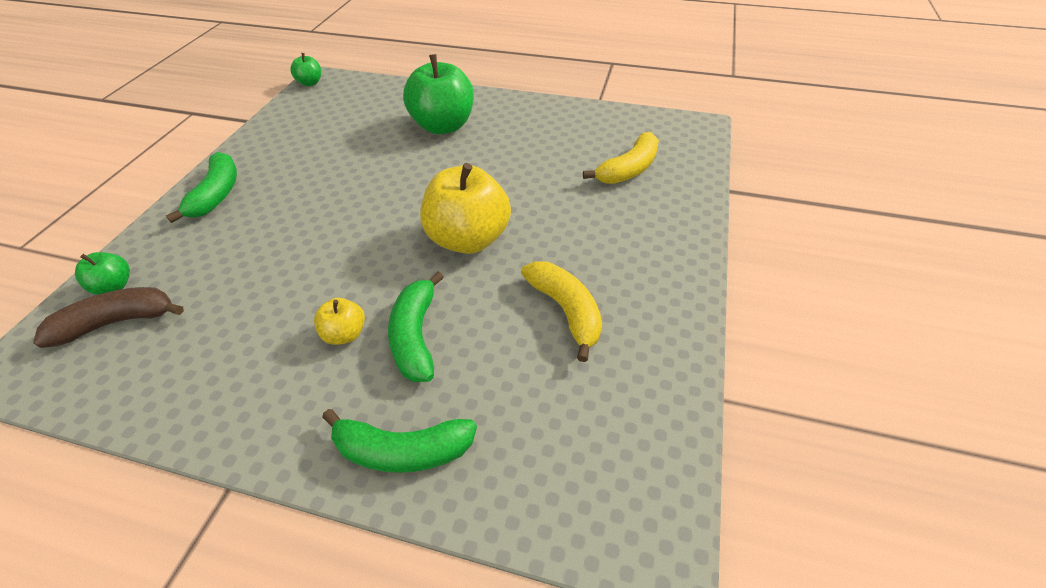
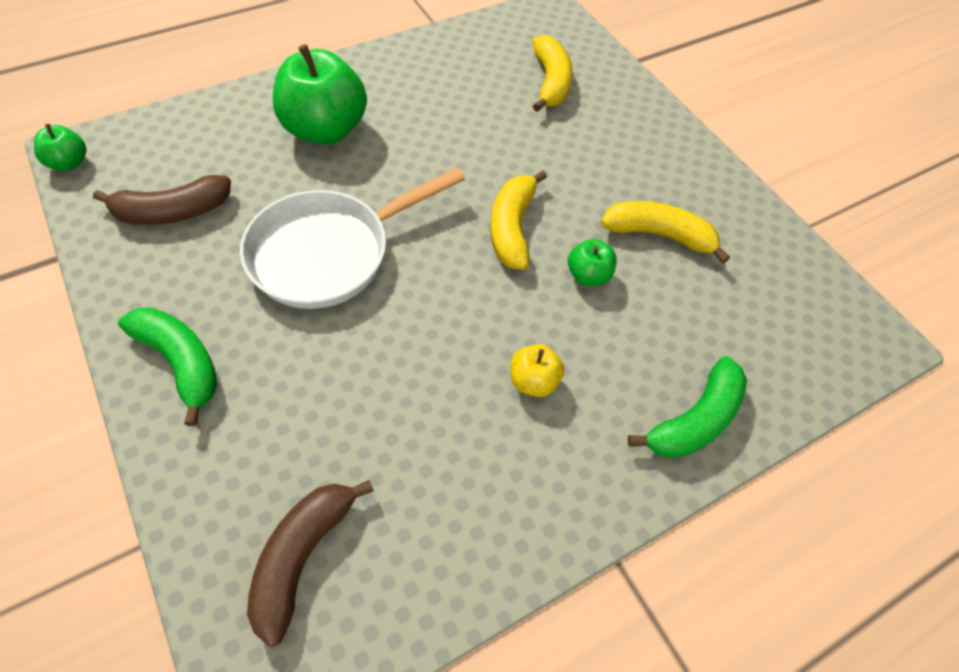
camera: 50 degrees left, 10 degrees up
green apple [75,252,130,295] -> green apple moved to [568,239,617,286]
green banana [388,272,444,382] -> none
yellow apple [420,163,511,254] -> yellow banana [491,170,547,270]
none -> brown banana [93,175,231,225]
none -> white pan [240,168,465,309]

